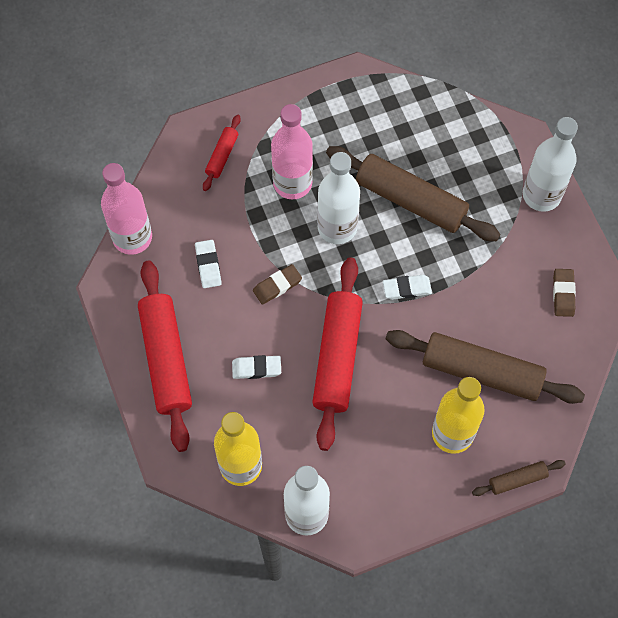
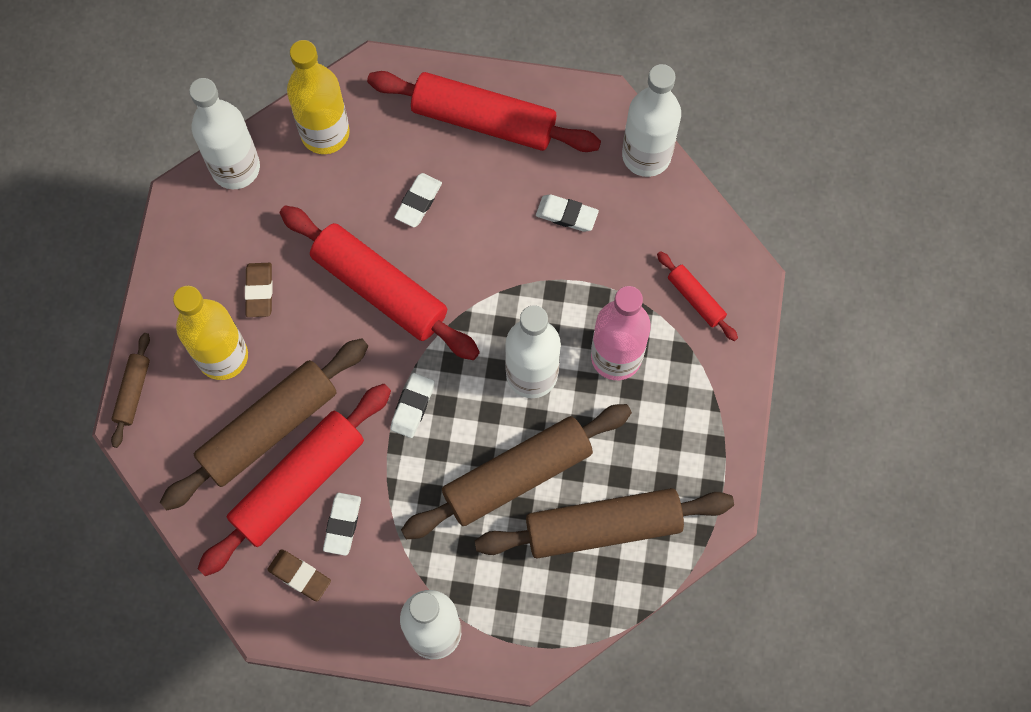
camera: 120 degrees right, 5 degrees up
pink bottle [101,163,152,255] -> white bottle [622,64,681,177]
brown eraser [253,264,302,305] -> brown eraser moved to [245,263,273,317]
none -> red rolling pin [197,384,391,576]
none -> white eraser [323,493,361,556]
none -> brown rolling pin [475,488,734,559]

